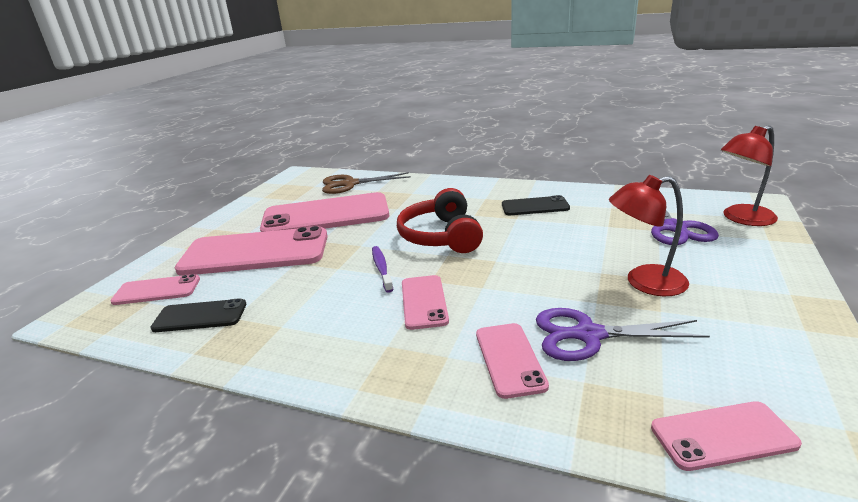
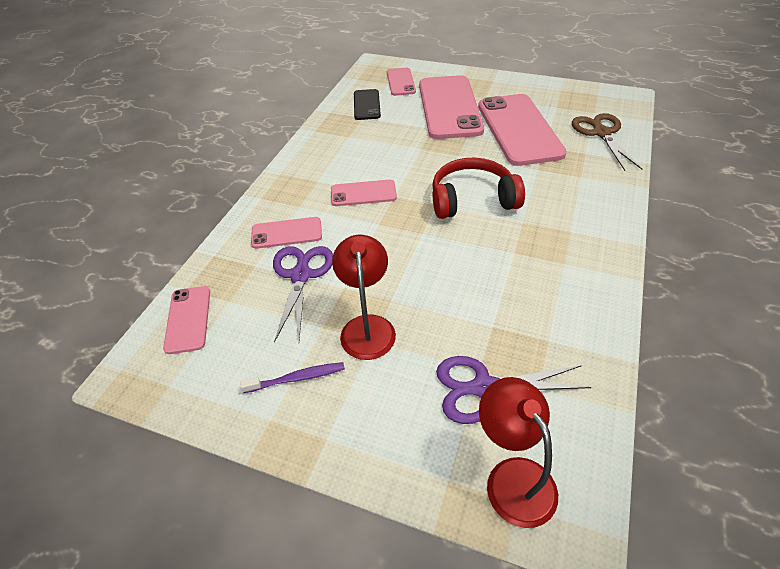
camera: 90 degrees right, 20 degrees up
purple toothbrush [372,246,393,293] -> purple toothbrush moved to [240,362,345,393]
black phone [502,195,570,215] -> none

